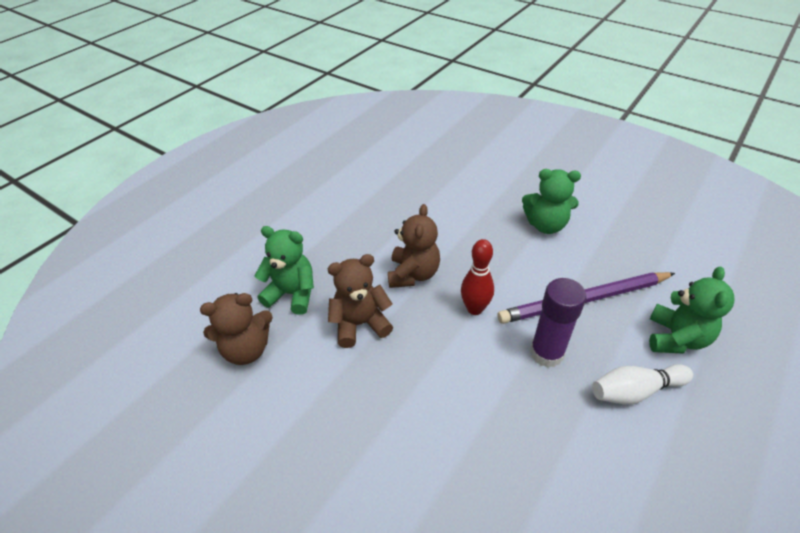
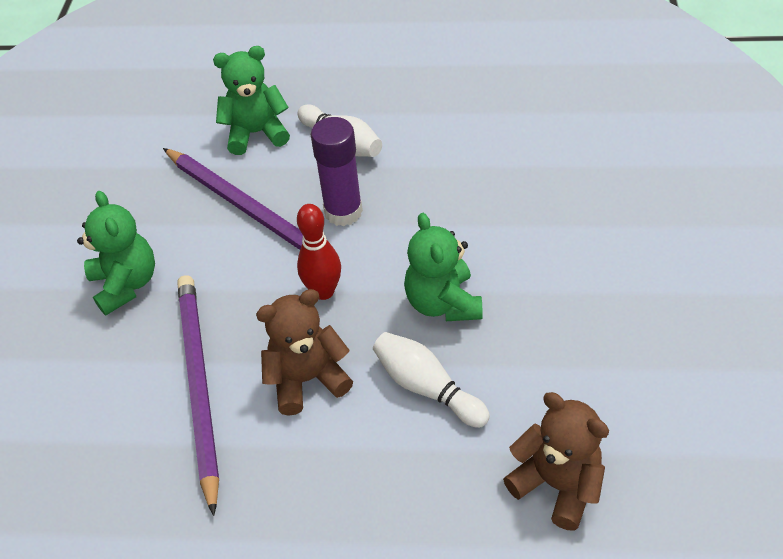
camera: 120 degrees left, 5 degrees up
green teddy bear [255,226,314,315] -> green teddy bear moved to [404,213,483,321]
brown teddy bear [328,254,393,348] -> white bowling pin [373,332,490,428]
none -> purple pencil [177,275,219,516]

